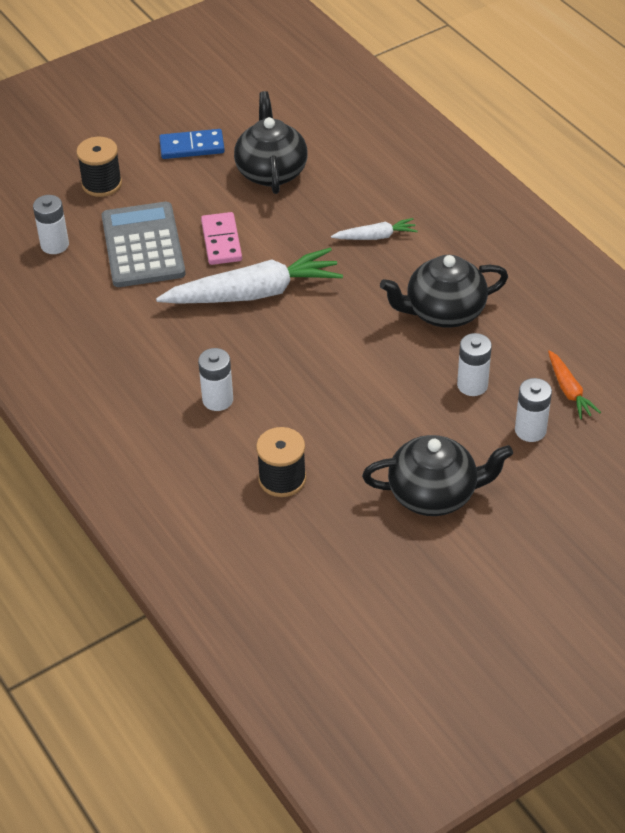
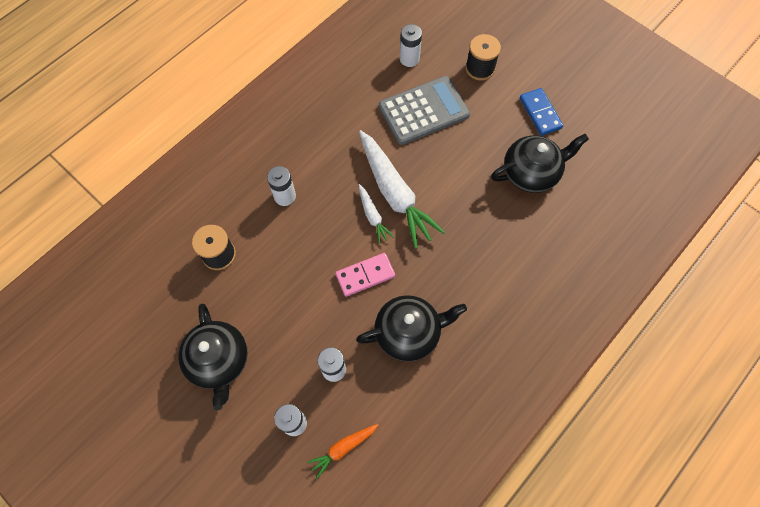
camera: 75 degrees right, 20 degrees up
pink domino [201,212,242,265] -> pink domino moved to [335,253,395,297]
white carrot [331,218,418,240] -> white carrot moved to [358,184,394,244]
black teapot [380,255,508,328] -> black teapot turned 105 degrees clockwise [356,295,467,362]

